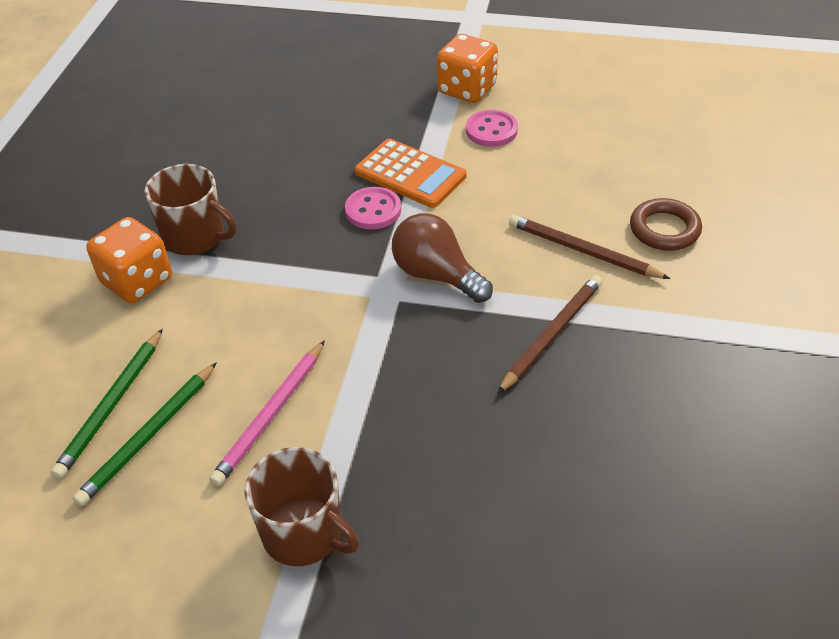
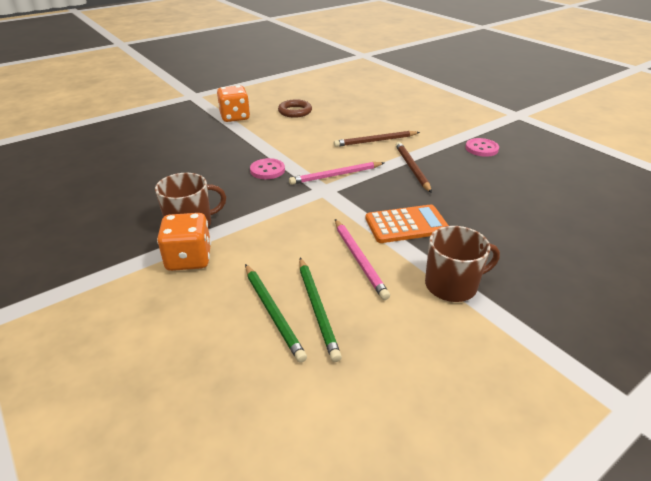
camera: 50 degrees left, 10 degrees down
orange calculator [355,139,466,208] -> orange calculator moved to [365,205,449,243]
brown light bulb [392,213,493,303] -> pink pencil [289,162,384,185]
pink button [466,110,518,147] -> pink button moved to [465,138,499,157]
brown ring [630,198,702,251] -> brown ring moved to [278,99,312,118]

